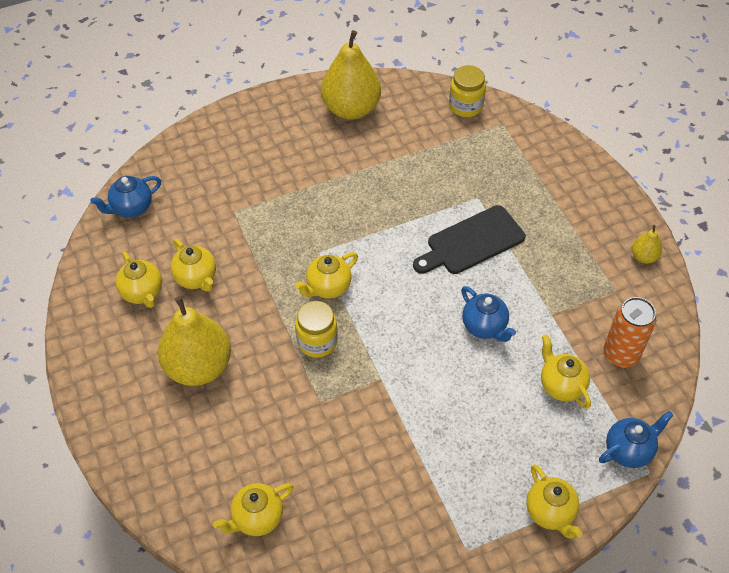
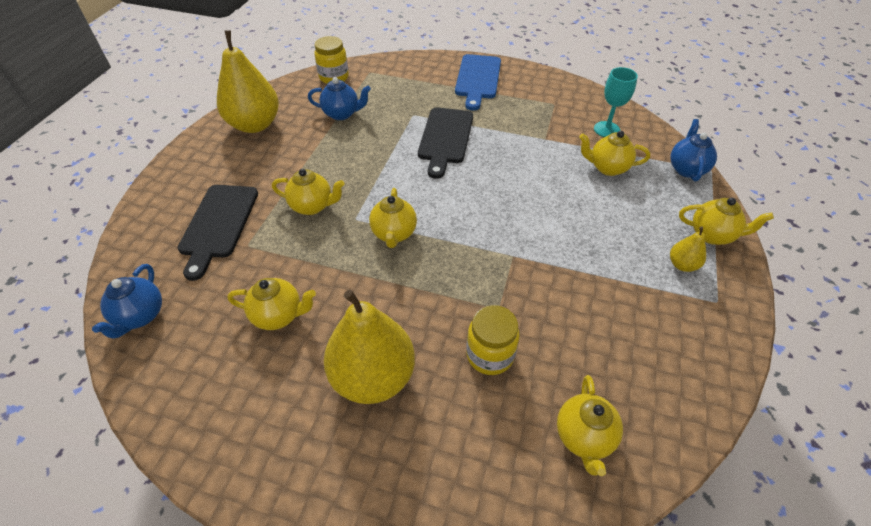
camera: 50 degrees left, 5 degrees down
yellow teapot [115,252,162,308] -> yellow teapot moved to [272,169,344,215]
yellow jar [295,301,338,358] -> yellow jar moved to [466,305,520,375]
blue teapot [461,286,516,342] -> blue teapot moved to [308,77,371,120]
orange can [603,297,656,368] -> turquoise goblet [594,67,638,137]
yellow pear [632,225,662,264] -> yellow pear moved to [670,226,706,272]
none -> black cutting board [178,185,258,281]
none -> blue cutting board [455,54,501,111]

